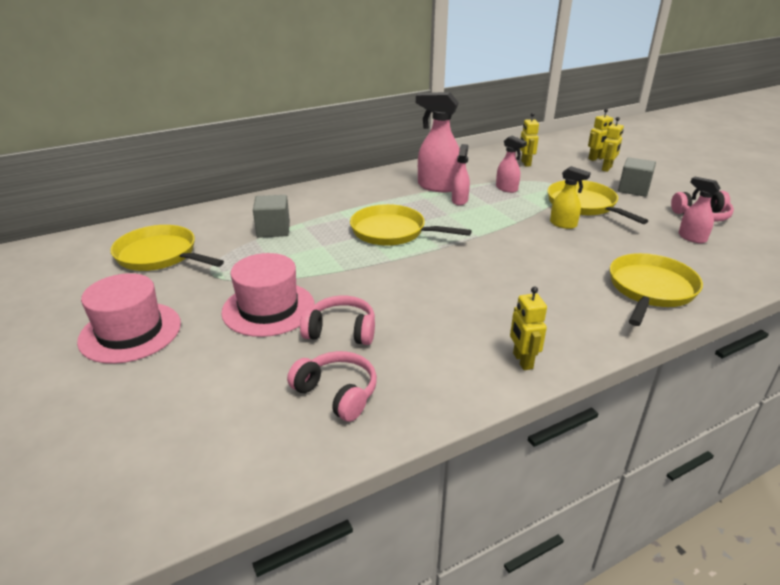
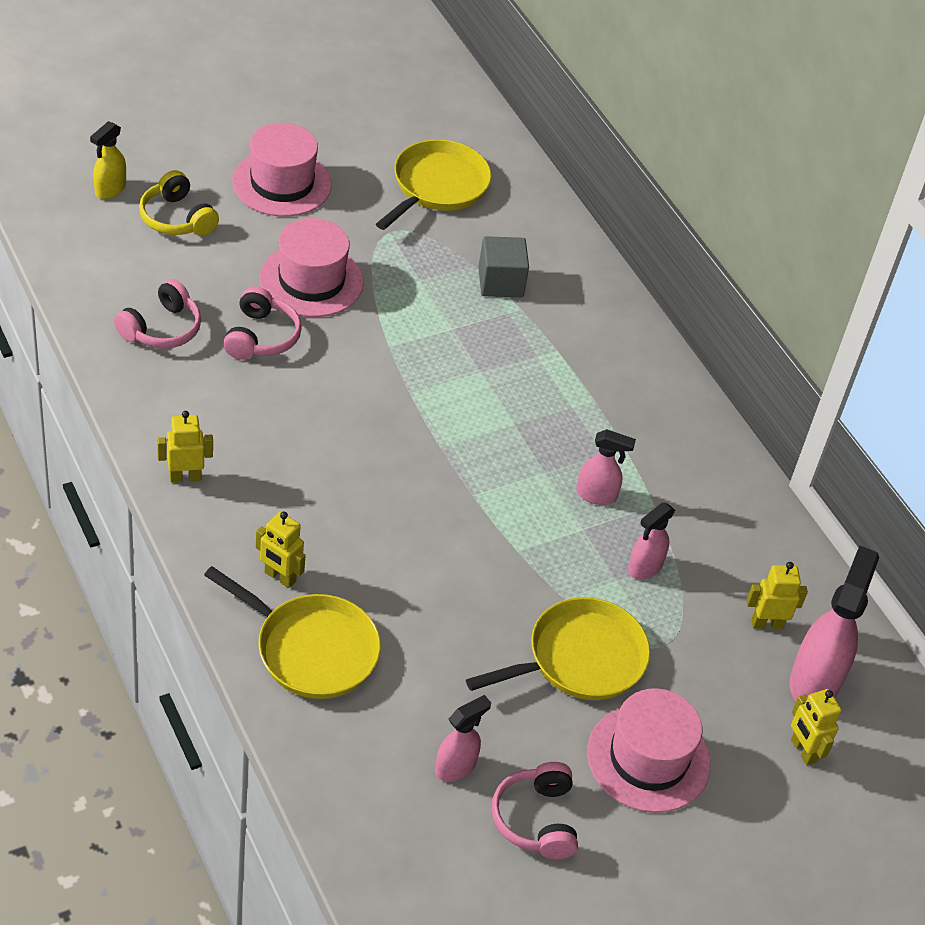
camera: 85 degrees right, 15 degrees up
yellow pan [350,204,472,246] -> none
pink spray bottle [416,92,460,192] -> pink spray bottle moved to [789,546,879,701]
yellow spray bottle [550,166,591,229] -> yellow spray bottle moved to [90,121,126,199]
yellow robot [601,117,624,172] -> yellow robot moved to [256,512,306,588]
grey cube [618,157,656,197] -> pink hat [587,688,711,813]
none -> yellow headphones [139,170,219,236]

